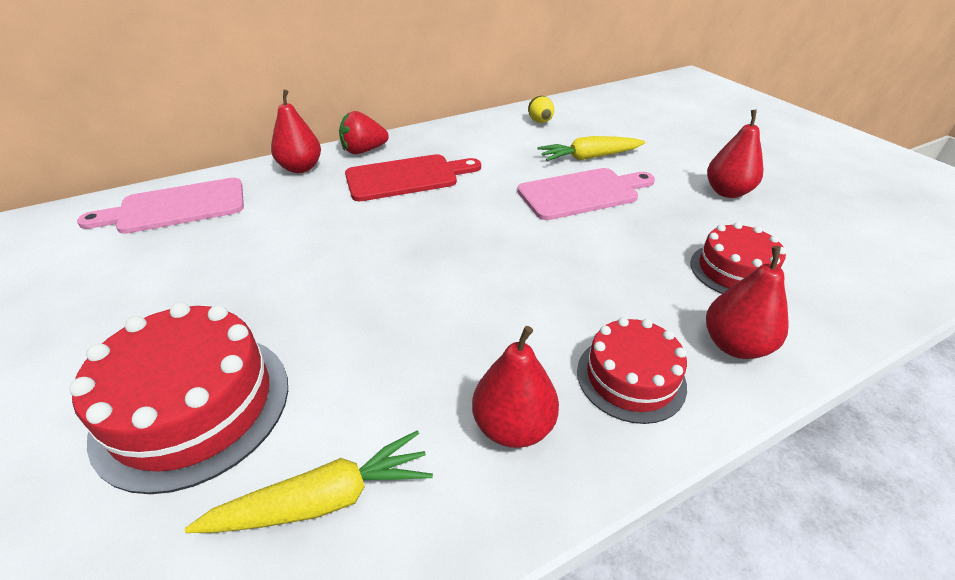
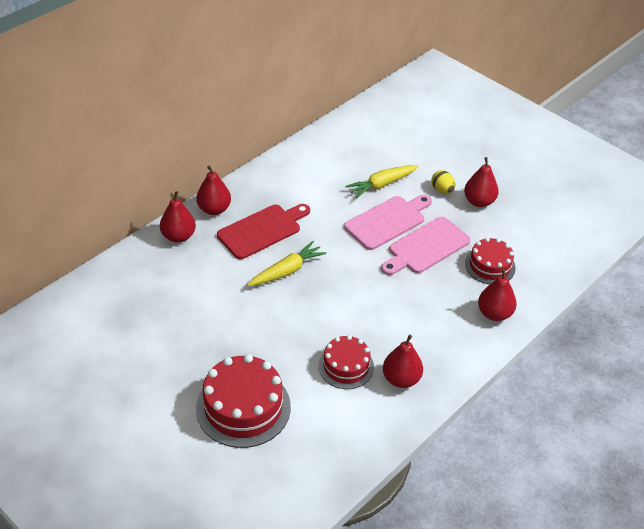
camera: 20 degrees left, 5 degrees up
pink cutting board [77,178,244,234] -> pink cutting board moved to [381,217,470,275]
yellow carrot [185,430,433,533] -> yellow carrot moved to [248,241,327,286]
red strawberry [339,111,389,154] -> red pear [196,166,231,215]
yellow egg [528,96,554,123] -> yellow egg moved to [431,170,455,193]
red cake [577,317,687,424] -> red cake moved to [318,335,374,389]

